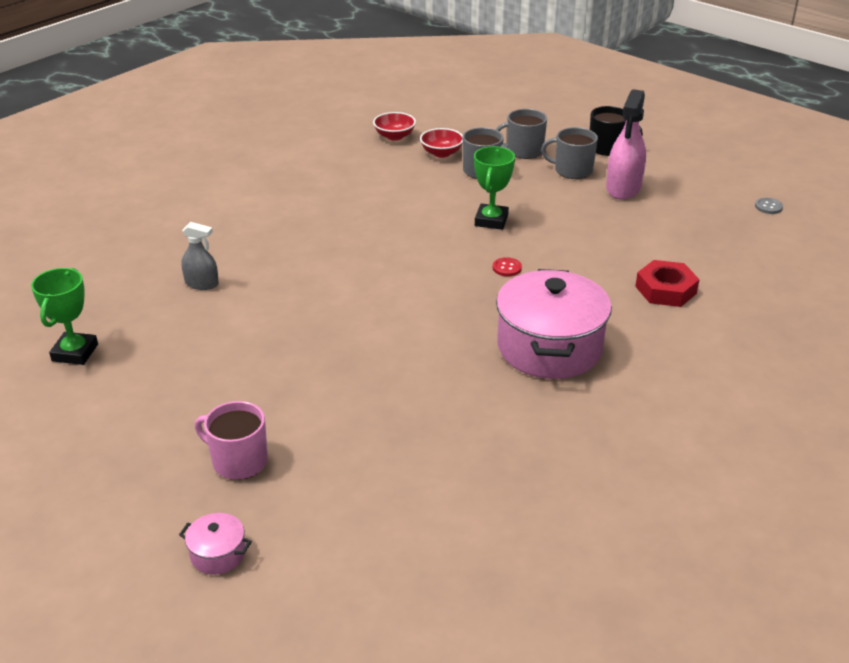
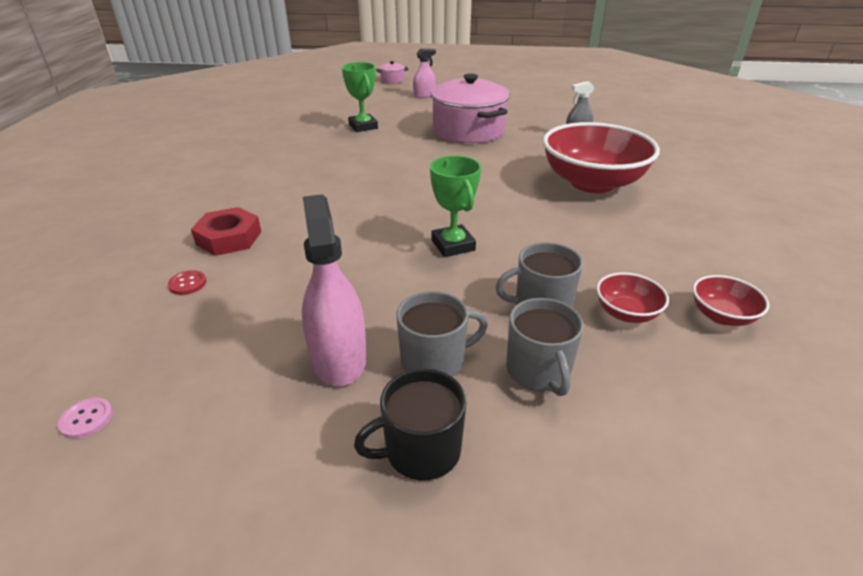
camera: 145 degrees right, 0 degrees up
green trophy [31,268,98,365] -> green trophy moved to [342,62,378,132]
pink mug [195,401,268,480] -> pink spray bottle [413,48,436,98]
red button [493,257,522,277] -> red button moved to [168,270,206,295]
grey mug [495,109,547,159] -> grey mug turned 120 degrees clockwise [506,298,584,396]
pink pot [496,269,612,379] -> pink pot moved to [431,74,510,143]
grey button [755,198,783,214] -> pink button [58,398,113,439]
none -> red bowl [543,122,660,193]

